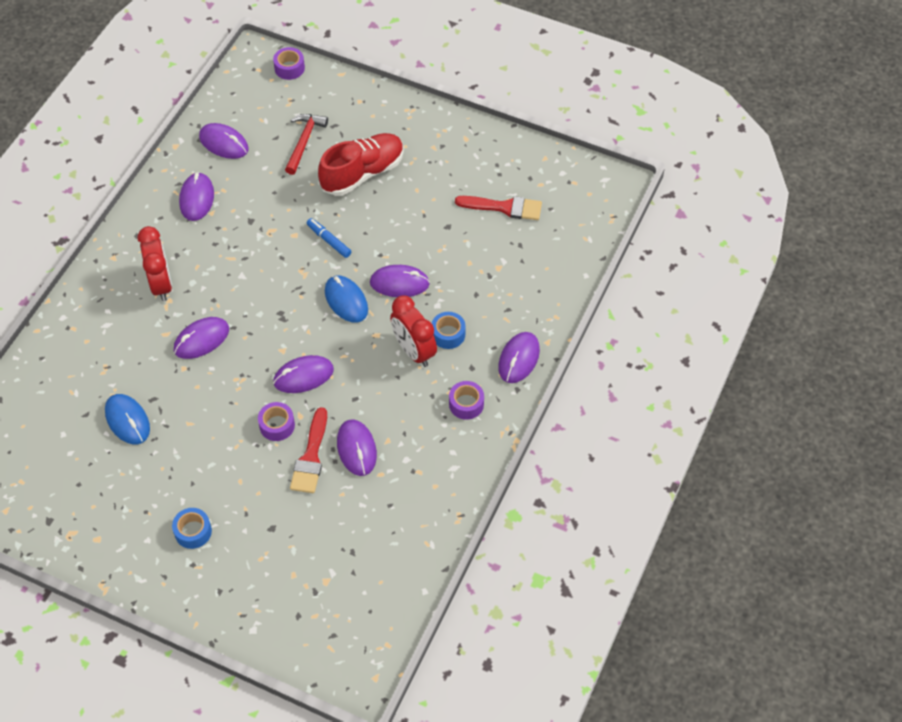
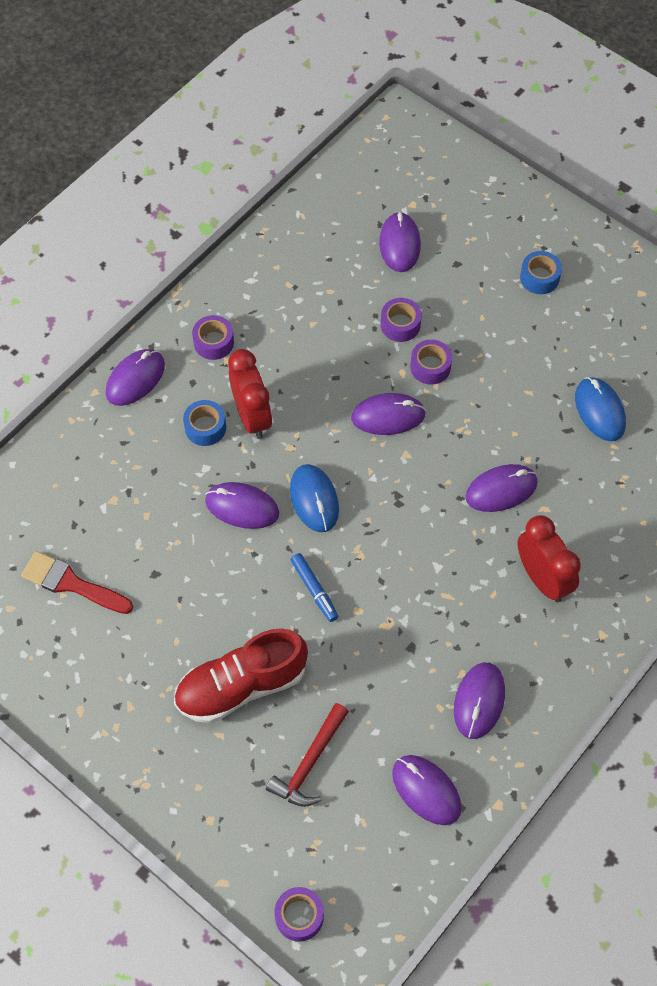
camera: 165 degrees left, 5 degrees up
red clock [138,226,172,301] -> red clock turned 150 degrees clockwise [517,515,581,602]
red brush [290,407,327,493] -> purple tape [381,298,421,342]
purple mouse [337,419,377,476] -> purple mouse moved to [379,212,421,272]

